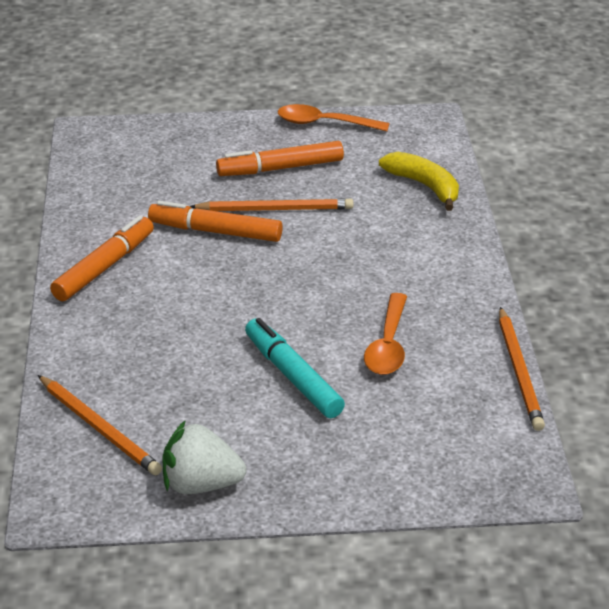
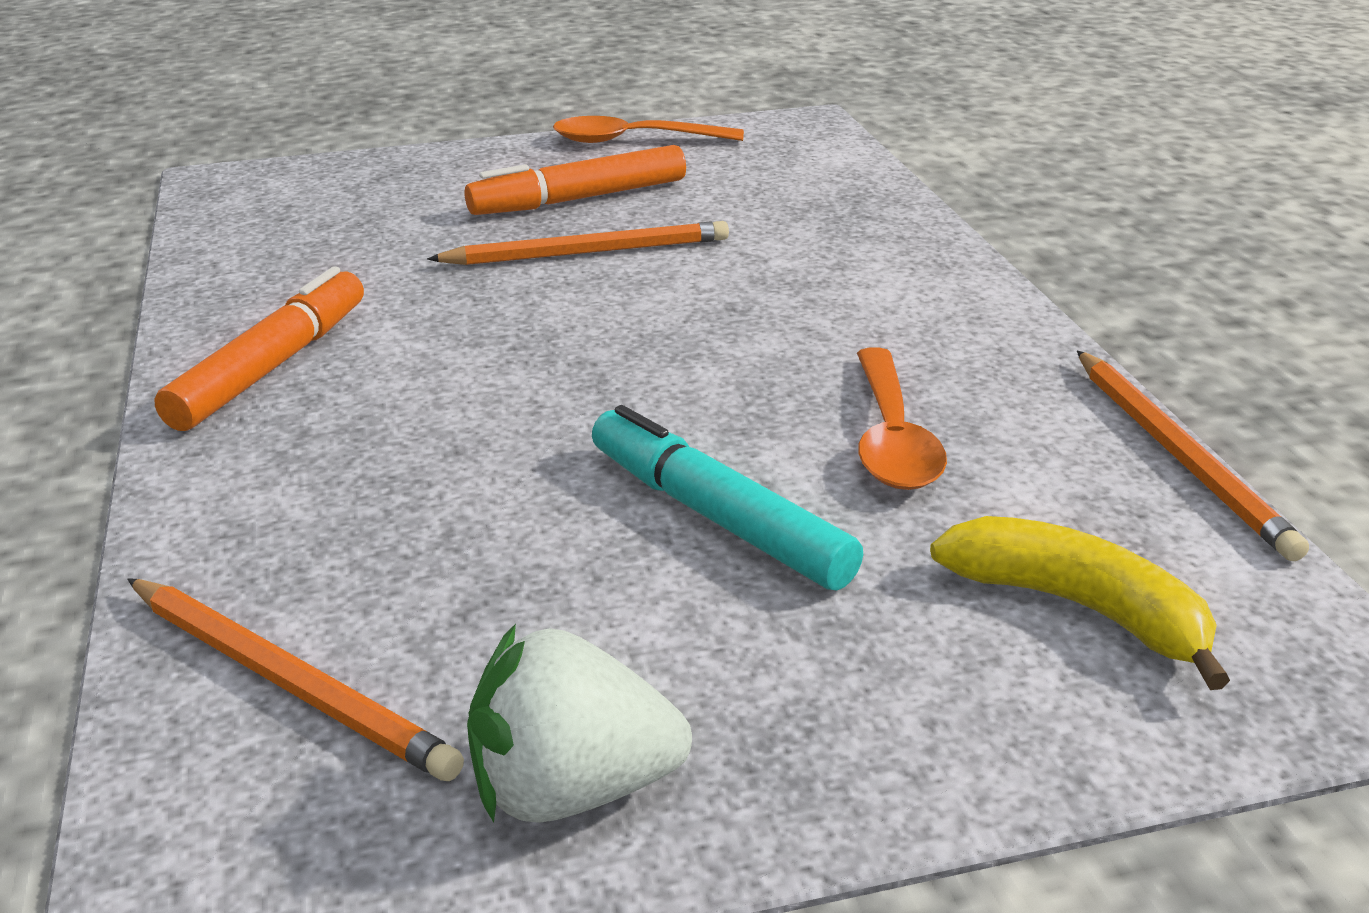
camera: 10 degrees left, 5 degrees down
orange marker [148,201,283,242] -> none
yellow banana [379,152,459,211] -> yellow banana moved to [930,516,1230,690]

